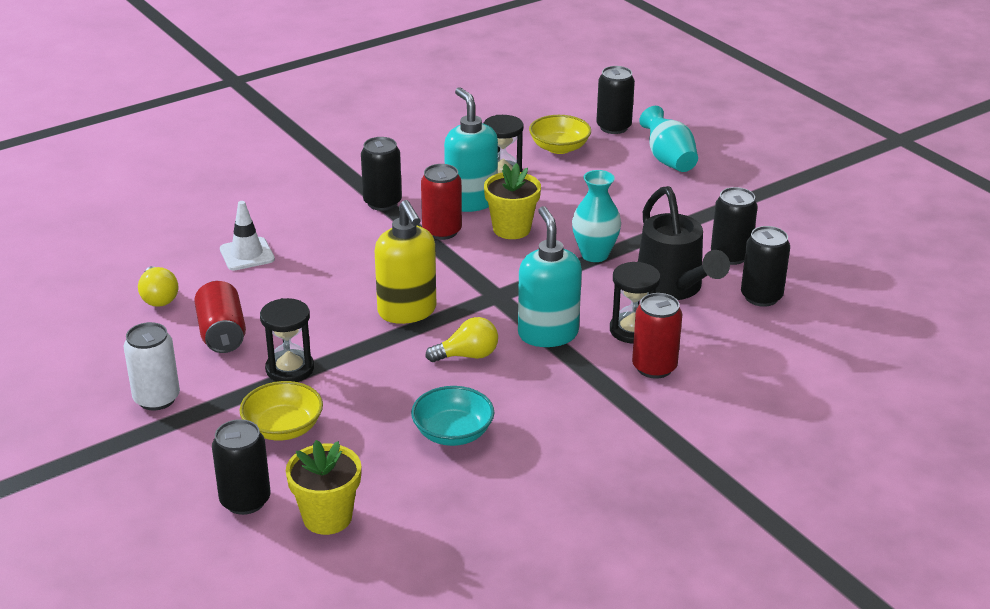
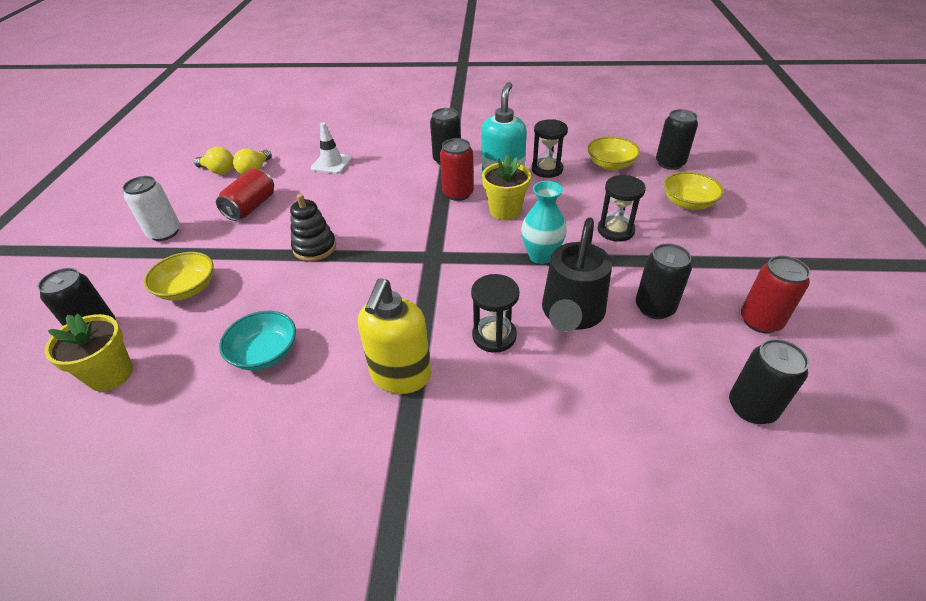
camera: 40 degrees right, 10 degrees up
black hourglass [260,298,314,382] -> black hourglass moved to [598,175,646,242]
yellow soap dispenser [375,200,436,324] -> yellow soap dispenser moved to [358,278,431,394]
yellow light bulb [426,317,498,362] -> yellow light bulb moved to [194,147,233,175]
turquoise soap dispenser [518,206,582,347] -> none
red can [632,293,682,379] -> red can moved to [741,256,810,333]
turquoise vase [639,106,698,172] -> yellow bowl [664,172,724,210]
black can [741,226,790,307] -> black can moved to [729,339,809,424]
none -> black stacking toy [290,194,336,261]

